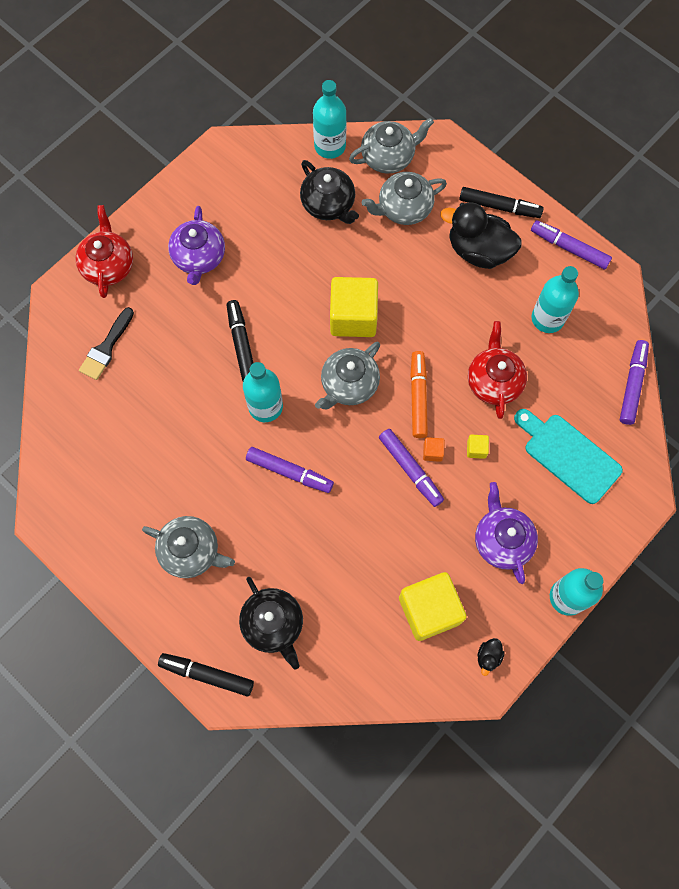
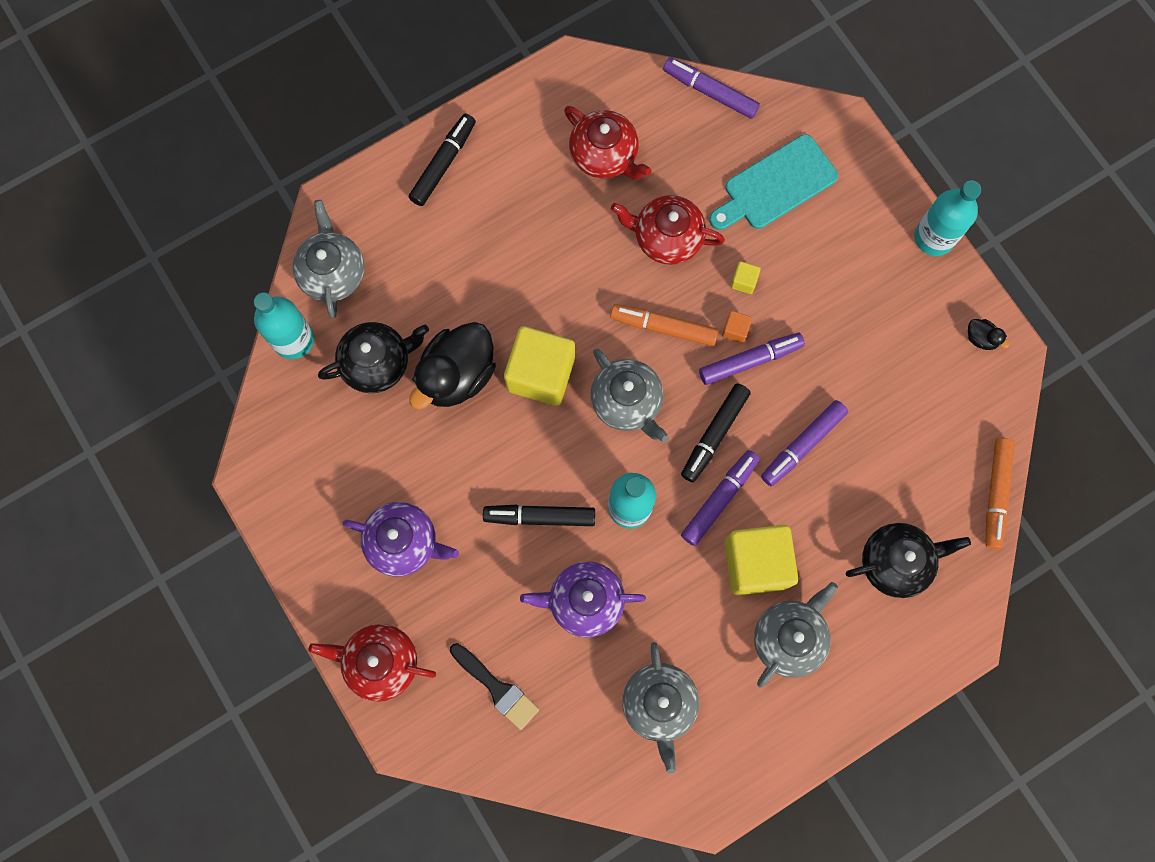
camera: 75 degrees left, 5 degrees up
black marker [158,653,254,697] -> black marker moved to [681,383,751,482]
grey teapot [362,172,447,225] -> grey teapot moved to [622,642,699,773]
yellow cube [399,572,467,641] -> yellow cube moved to [724,525,798,595]
black duck [440,202,522,269] -> black duck moved to [409,322,496,410]
purple teapot [475,482,538,584] -> purple teapot moved to [520,561,646,638]
purple marker [531,220,612,269] -> purple marker moved to [761,400,848,486]
turquoise bottle [531,266,579,333] -> red teapot [564,106,652,180]
none -> orange marker [986,438,1015,549]

